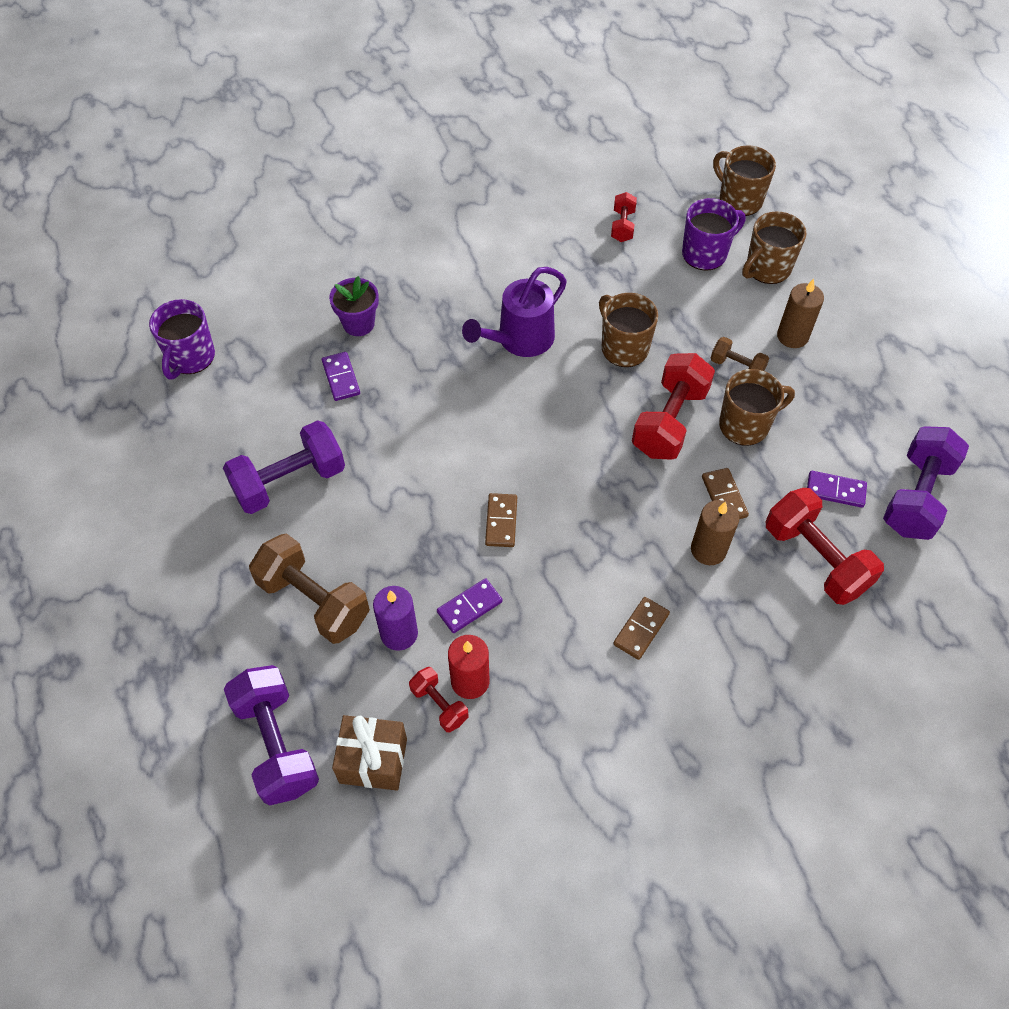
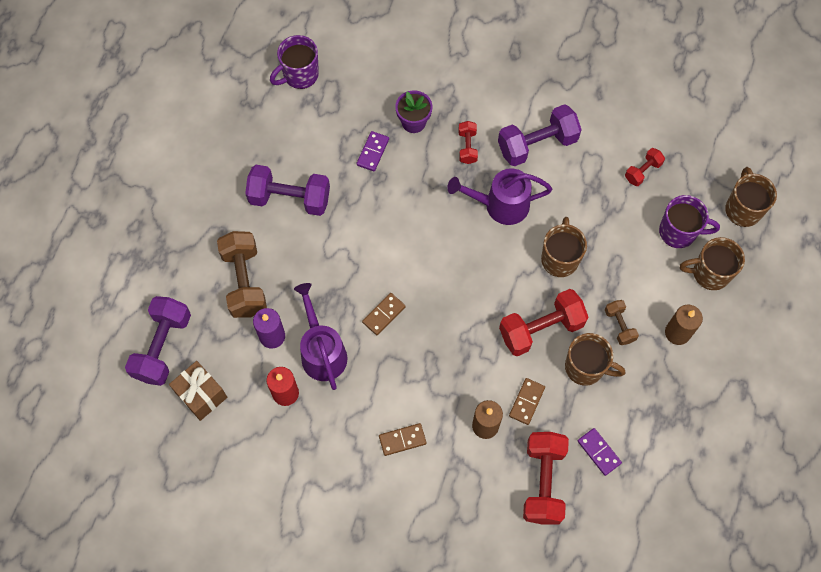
camera: 40 degrees right, 10 degrees up
red dumbbell [409,667,469,733] -> red dumbbell moved to [459,121,478,164]
purple domino [437,578,503,633] -> purple watering can [294,283,347,390]
purple dumbbell [883,426,969,540] -> purple dumbbell moved to [498,104,582,166]

